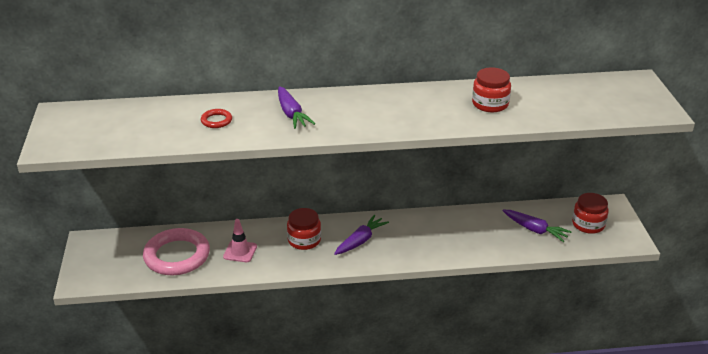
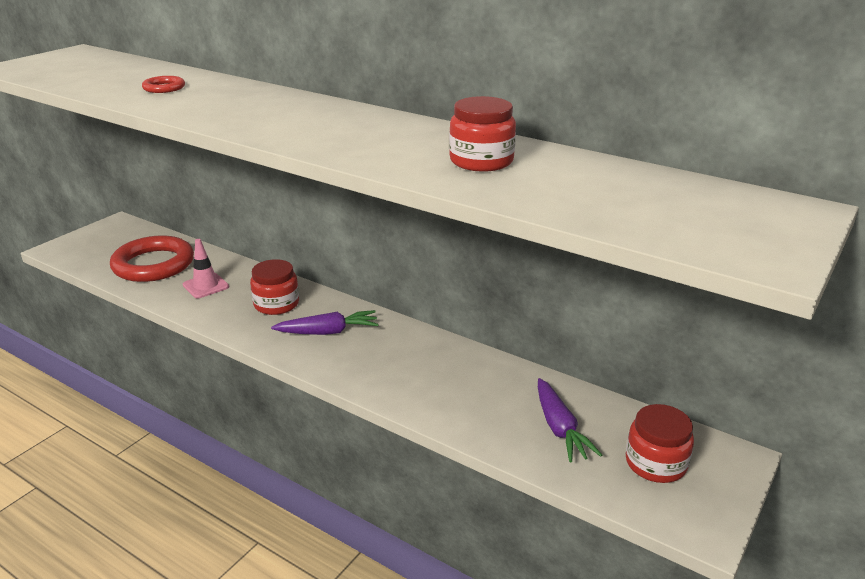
camera: 40 degrees right, 5 degrees down
pink ring [143,228,210,275] -> red ring [110,235,194,282]
purple carrot [278,86,315,129] -> none

